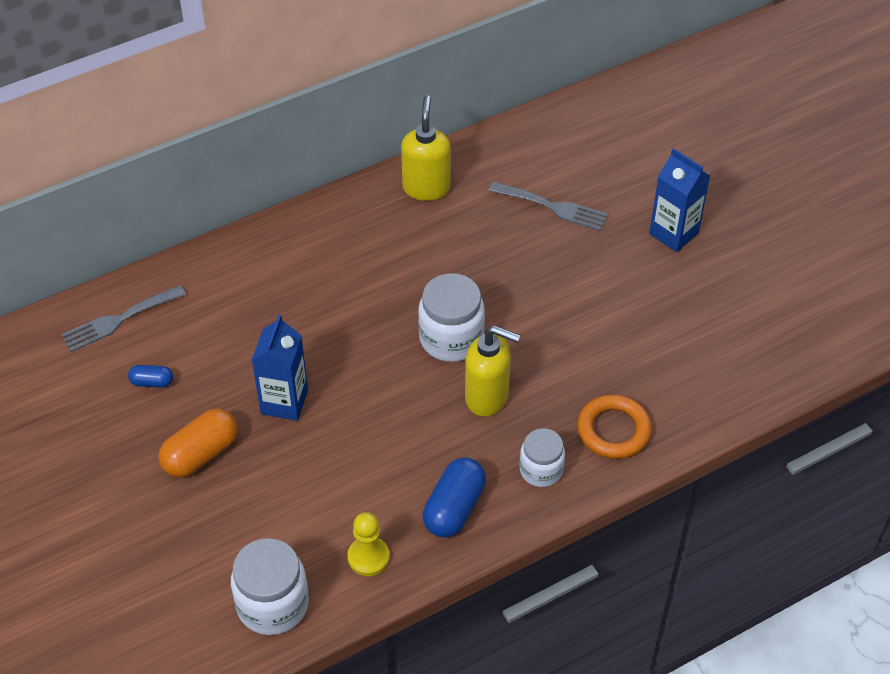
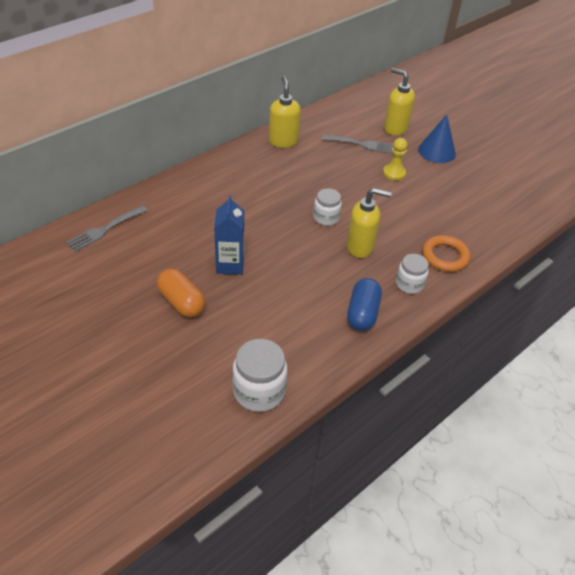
camera: 15 degrees left, 5 degrees down
blue capsule [128,365,173,388] -> none
orange capsule [158,408,238,478] -> orange capsule turned 75 degrees counterclockwise [157,269,205,317]
yellow pawn [347,512,390,576] -> yellow pawn moved to [383,138,407,181]
white jar [418,273,485,362] -> white jar [313,188,342,226], size x0.64
blue carton [649,148,710,252] -> blue cone [418,114,456,163]
none -> yellow soap dispenser [384,68,415,135]

